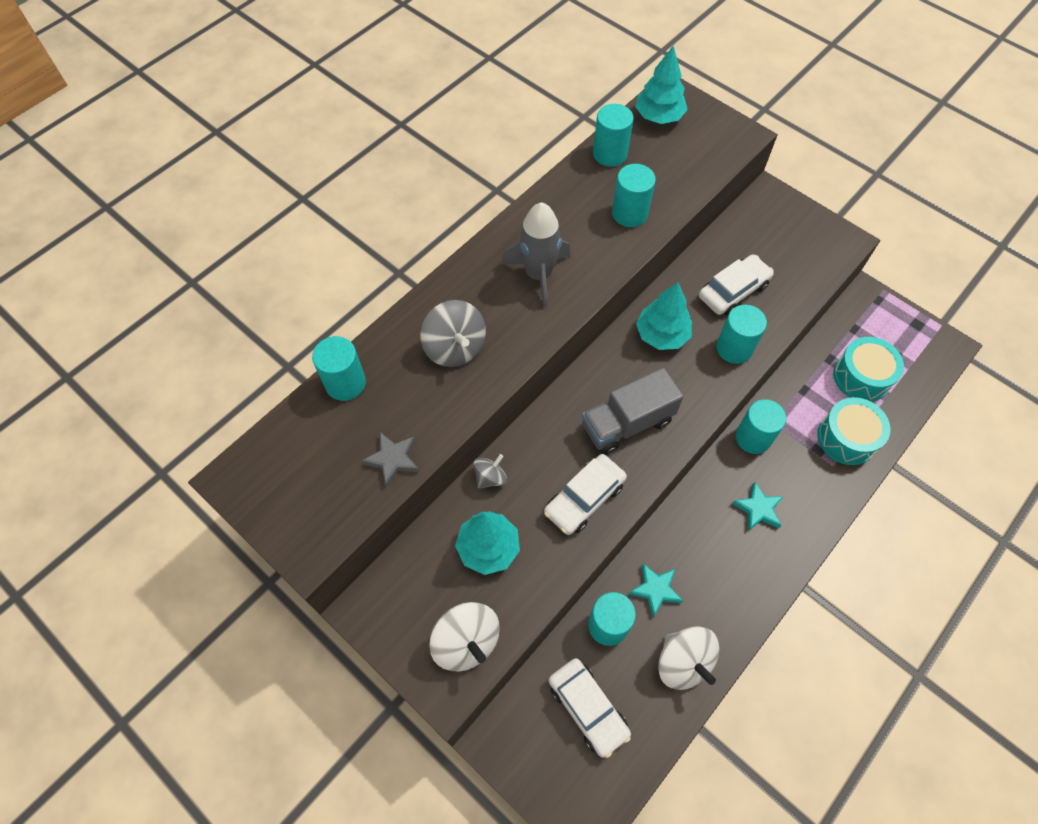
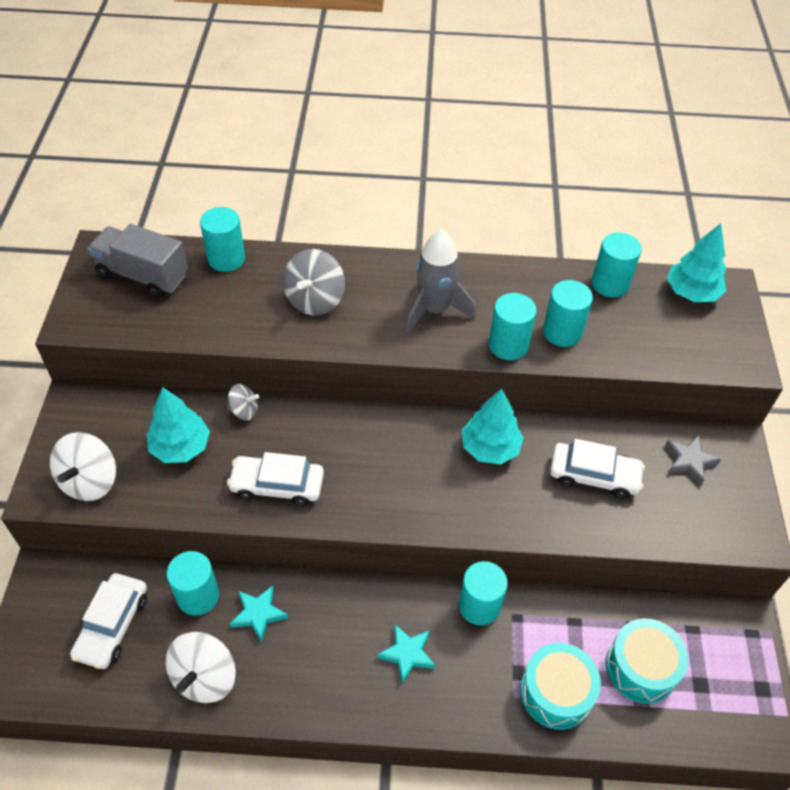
camera: 50 degrees right, 10 degrees down
grey star [362,432,419,487] -> grey star moved to [665,435,721,485]
grey truck [582,368,684,455] -> grey truck moved to [87,224,188,298]
turquoise cylinder [716,305,767,364] -> turquoise cylinder moved to [489,293,537,360]

